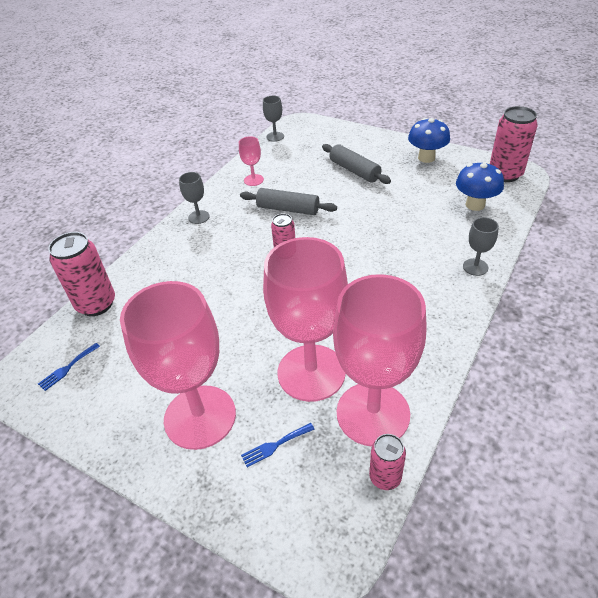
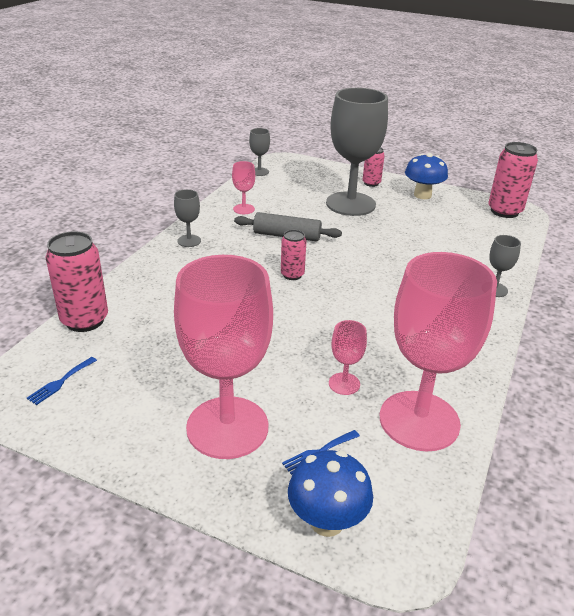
camera: 10 degrees left, 10 degrees down
pink goblet [263,237,348,402] -> pink goblet [329,320,367,395], size x0.42
grey rolling pin [322,144,391,184] -> grey goblet [326,88,388,216]
pink can [369,434,406,490] -> pink can moved to [363,147,385,187]
blue mushroom [456,161,504,211] -> blue mushroom moved to [288,450,373,537]

